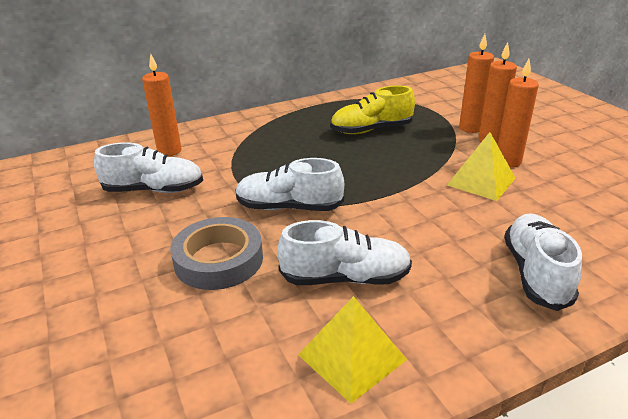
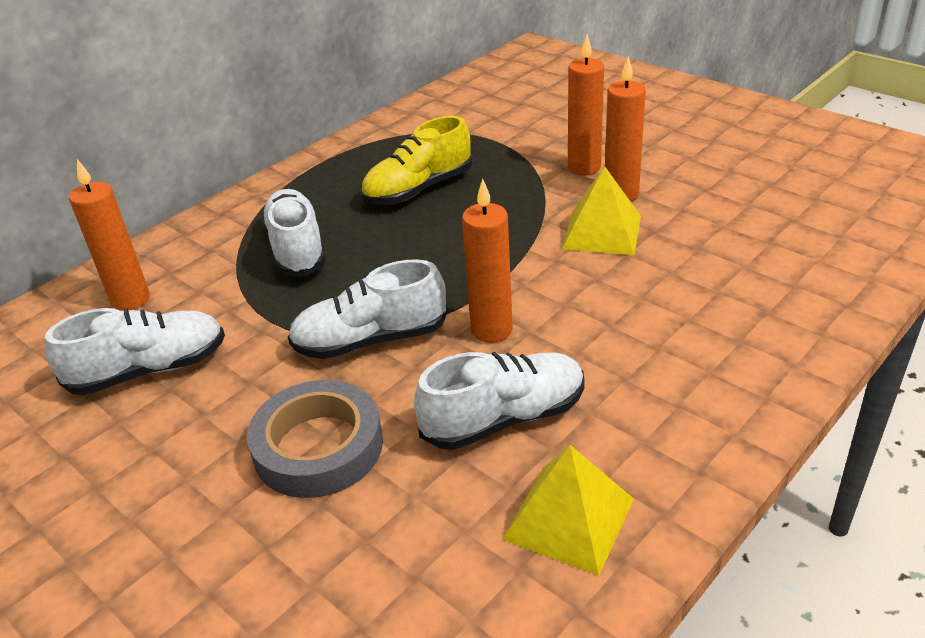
camera: 20 degrees left, 5 degrees up
orange candle [459,34,494,133] -> orange candle moved to [462,178,513,343]
white shoe [504,213,582,311] -> white shoe moved to [261,189,326,277]

